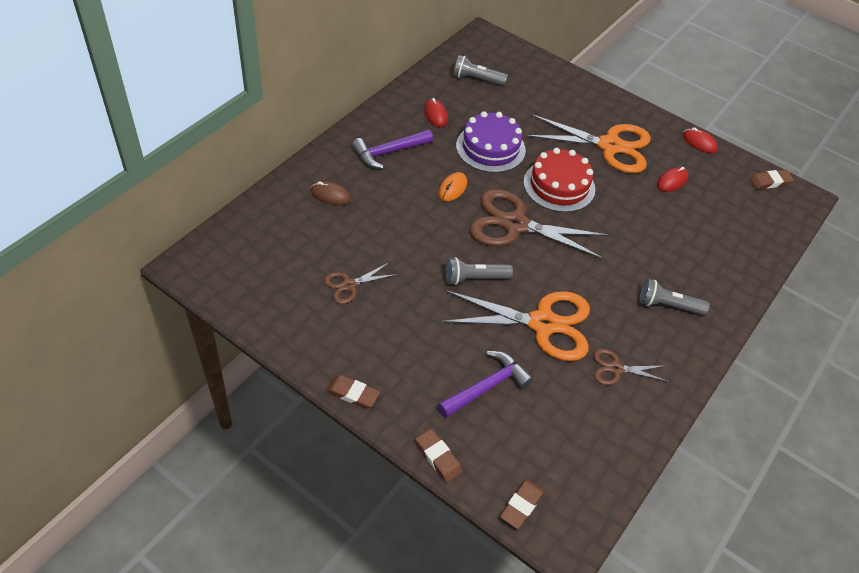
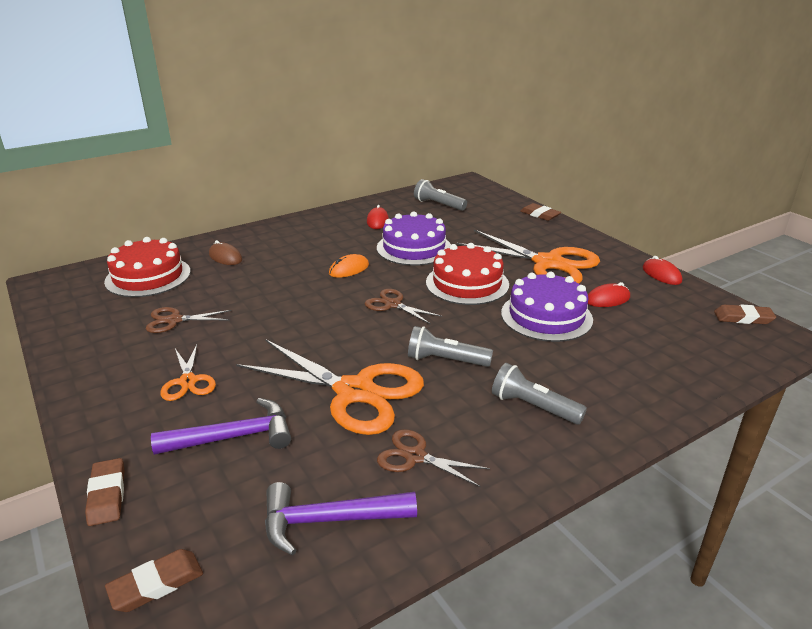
camera: 25 degrees right, 20 degrees down
brown eraser [326,375,380,409] -> brown eraser moved to [520,203,561,221]
purple hammer [352,130,433,169] -> purple hammer moved to [265,482,417,556]
grey flashlight [446,257,513,285] -> grey flashlight moved to [408,326,493,367]
brown scissors [469,189,610,259] -> brown scissors [365,289,442,325], size x0.49
none -> red cake [104,237,191,297]
none -> orange scissors [161,344,216,401]
none -> purple cake [501,272,593,342]

